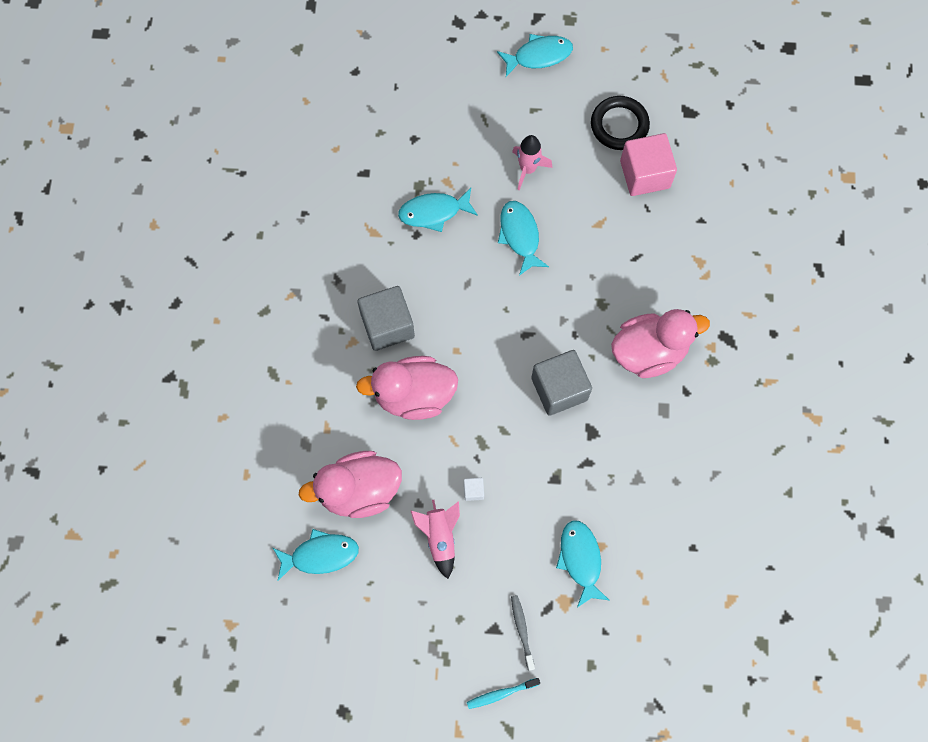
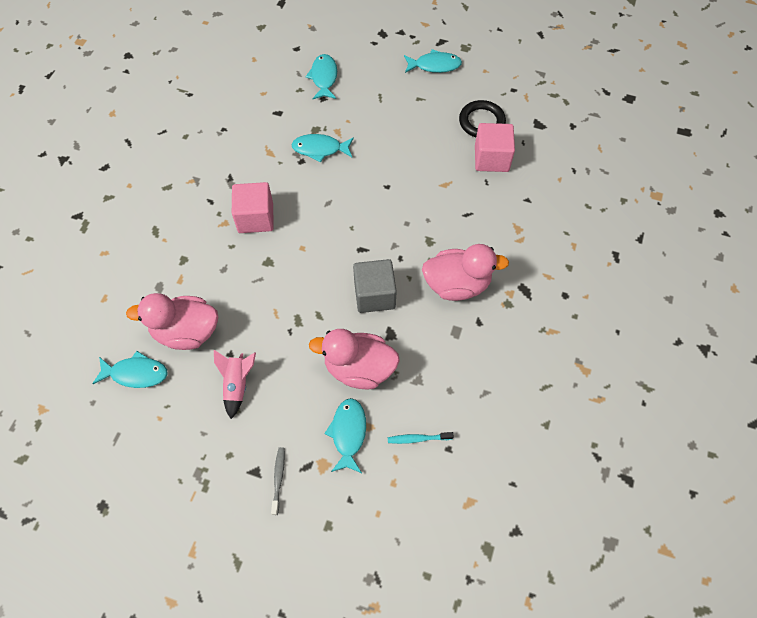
camera: 15 degrees right, 10 degrees down
pink duck [356,356,458,420] -> pink duck moved to [309,329,400,390]
grey cube [357,286,415,351] -> pink cube [232,182,274,233]
white cube [464,478,484,501] -> none
turquoise toothbrush [467,678,540,709] -> turquoise toothbrush moved to [388,432,454,444]
turquoise fish [498,201,549,276] -> turquoise fish moved to [305,54,337,99]
pink rocket [512,135,553,191] -> none

